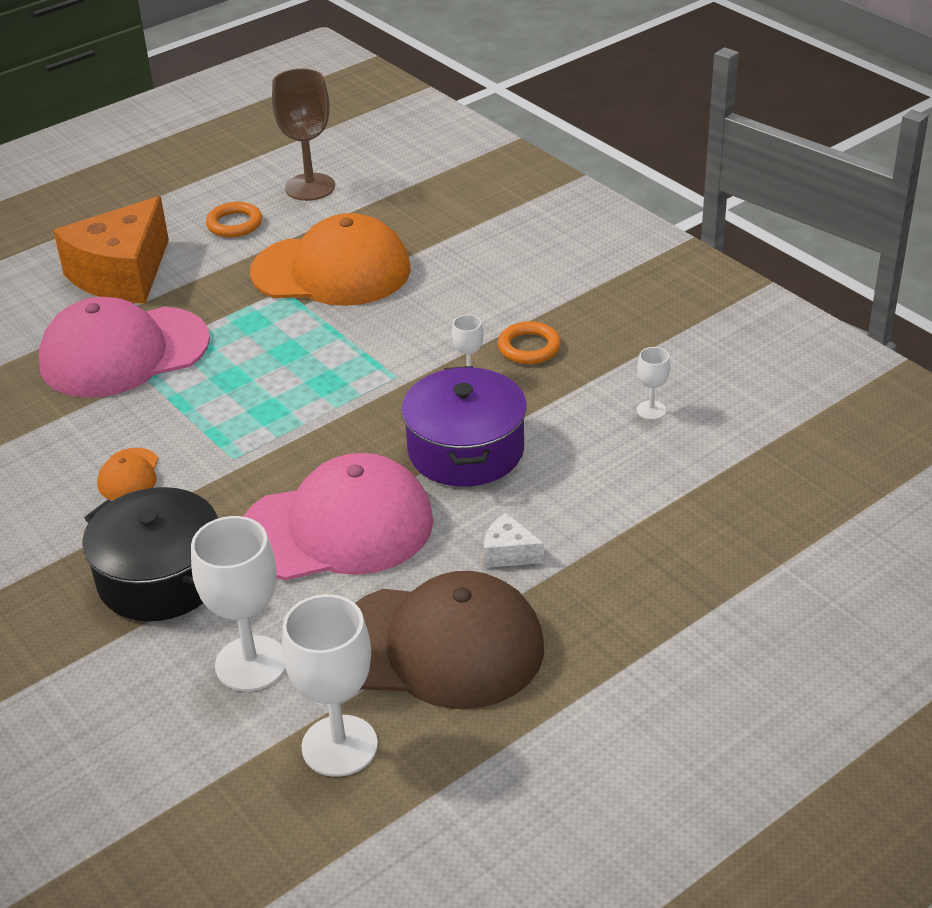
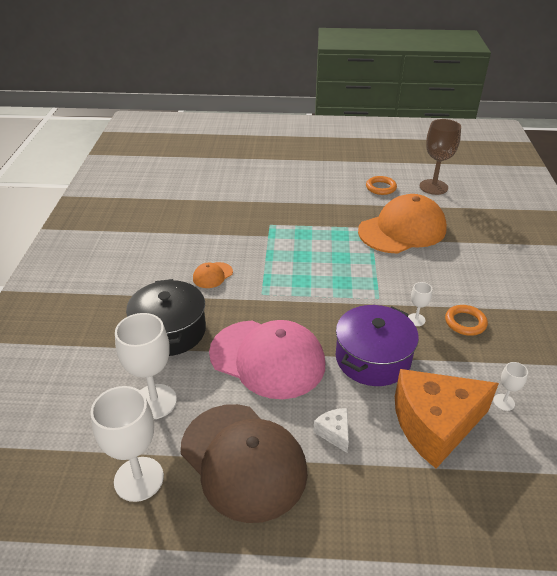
camera: 40 degrees right, 0 degrees up
pink cap [39,297,210,398] -> none
orange cheese [53,196,169,304] -> orange cheese moved to [395,369,499,469]
orange cap [250,213,411,306] -> orange cap turned 75 degrees counterclockwise [358,194,447,254]

